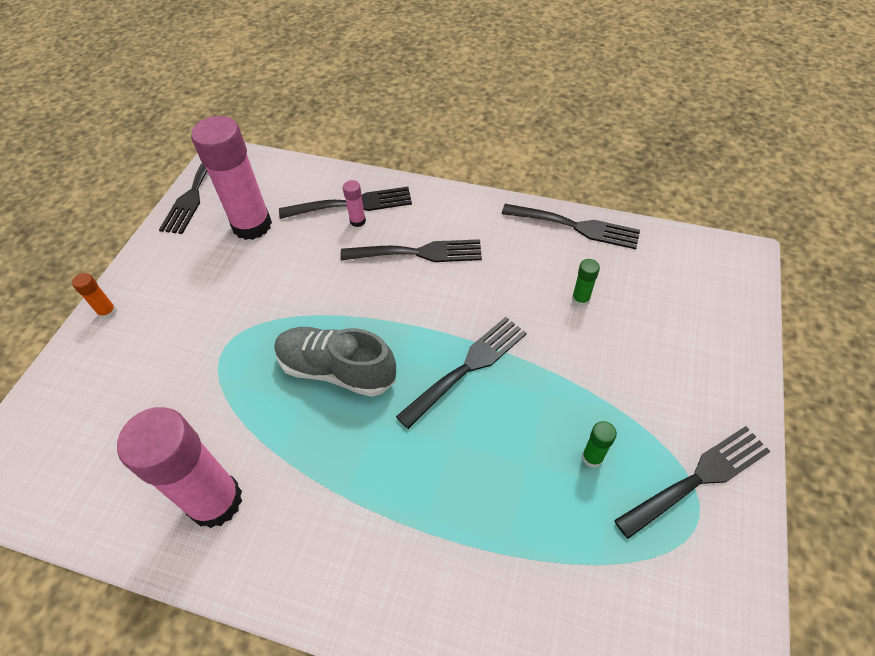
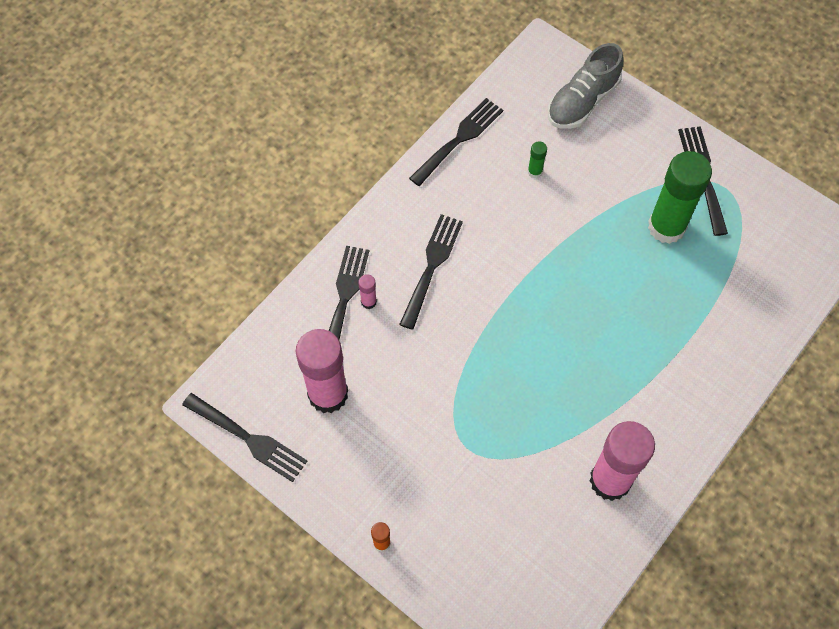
camera: 70 degrees left, 10 degrees up
grey shoe [274,327,396,397] -> grey shoe moved to [548,43,624,129]
black fork [396,317,527,429] -> none
green glue stick [582,421,617,468] -> green glue stick [648,151,712,244], size x2.45

